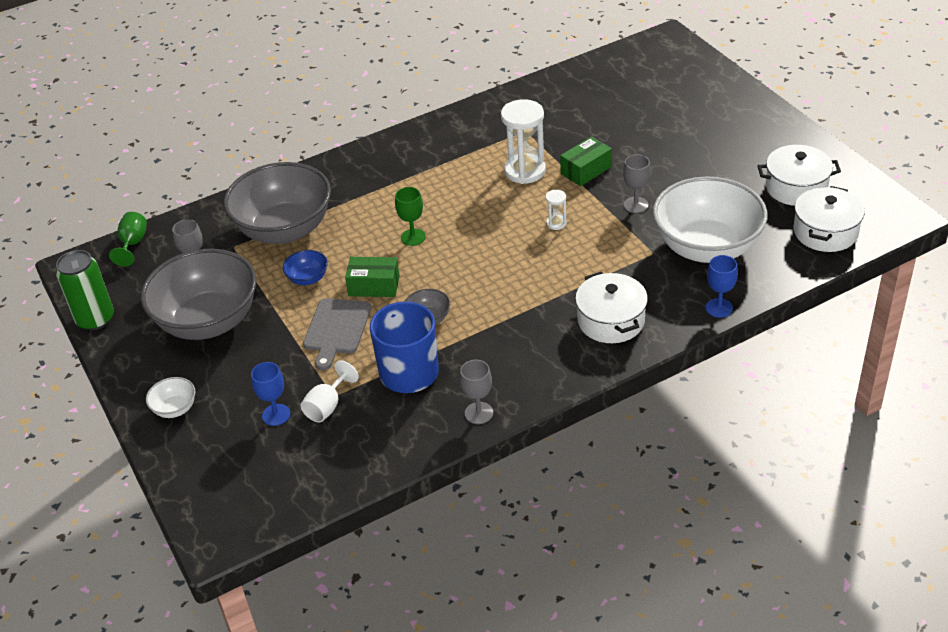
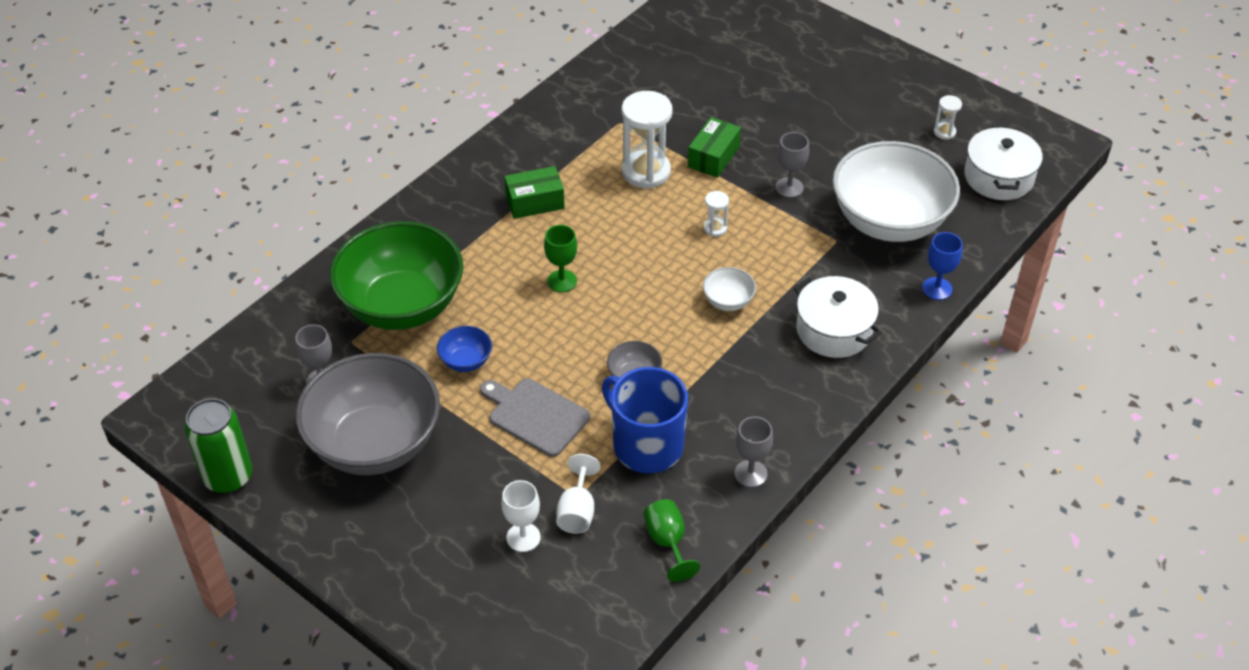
camera: 25 degrees left, 5 degrees up
green goblet [109,212,147,267] -> green goblet moved to [643,499,700,582]
white bowl [146,377,196,418] -> white bowl moved to [703,267,756,311]
grey bowl [224,162,331,244] -> green bowl [330,221,463,330]
blue goblet [251,362,290,426] -> white goblet [501,480,541,552]
grey cutting board [303,298,371,370] -> grey cutting board turned 135 degrees clockwise [480,379,590,457]
green box [345,257,400,297] -> green box moved to [504,166,565,219]
white pot [758,145,841,206] -> white hourglass [934,95,962,140]

